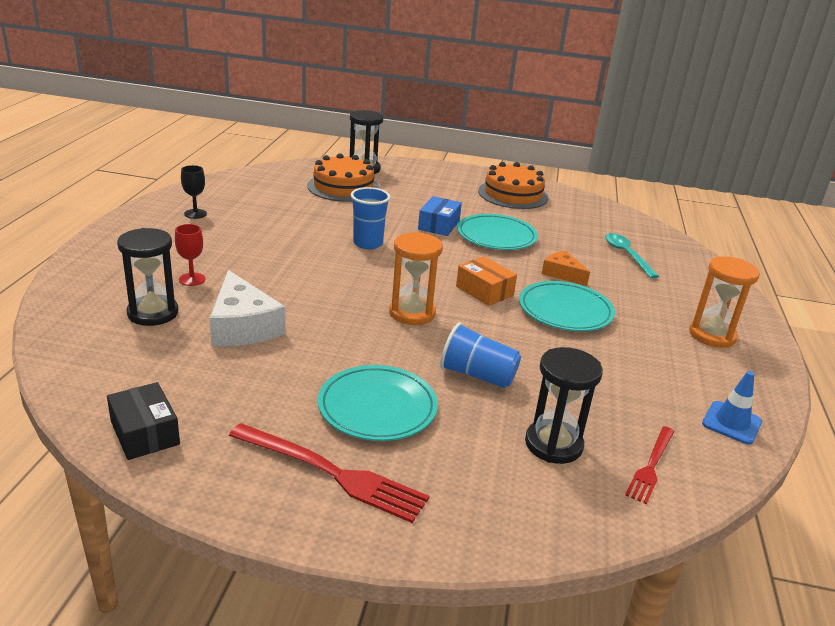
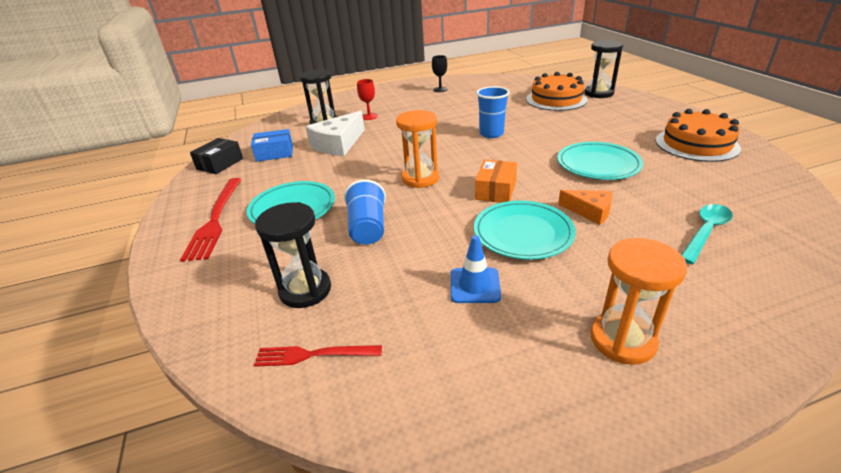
camera: 65 degrees right, 5 degrees up
blue box [418,196,462,236] -> blue box moved to [251,129,293,162]
orange cheese [542,250,590,286] -> orange cheese turned 105 degrees clockwise [558,190,613,225]
blue traffic cone [702,371,762,445] -> blue traffic cone moved to [451,235,501,303]

